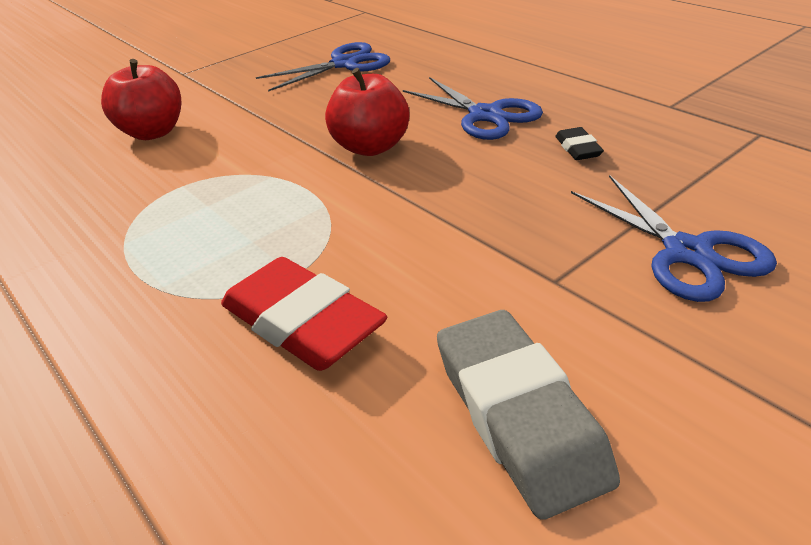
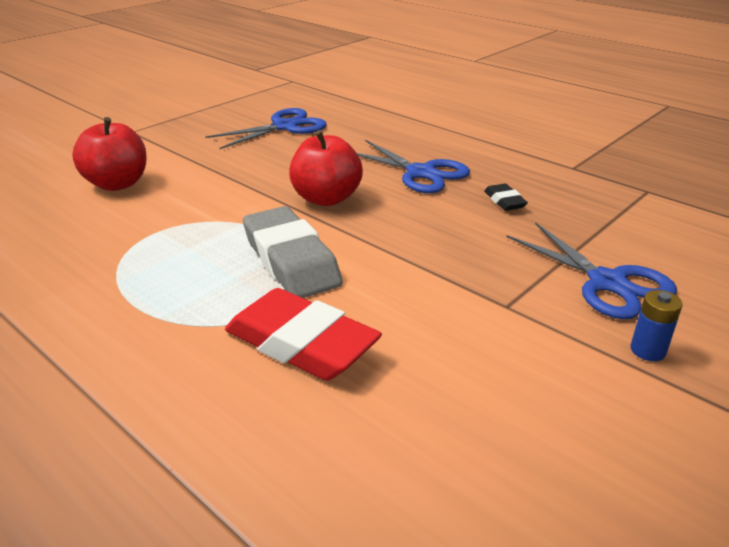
camera: 10 degrees left, 5 degrees down
grey eraser [437,310,620,520] -> grey eraser moved to [243,206,343,298]
none -> blue battery [631,290,683,361]

